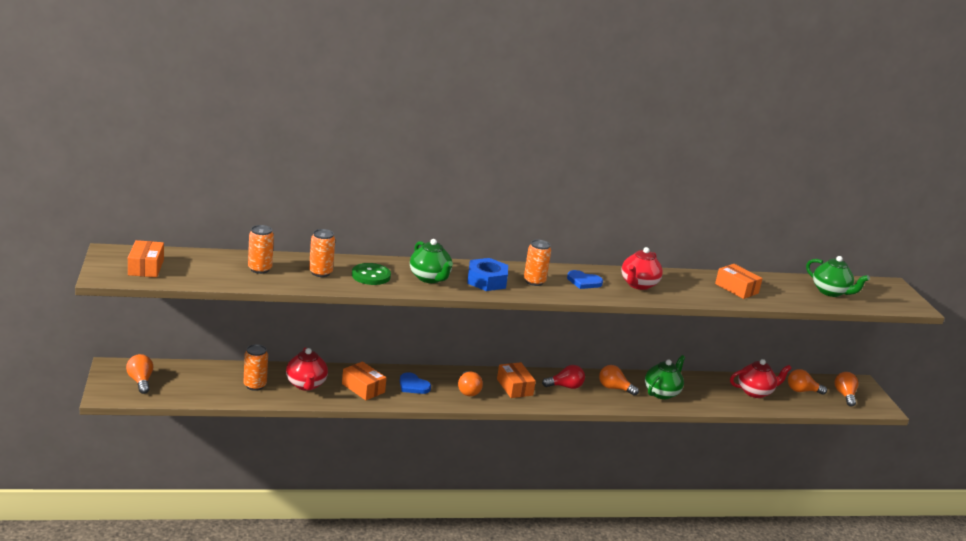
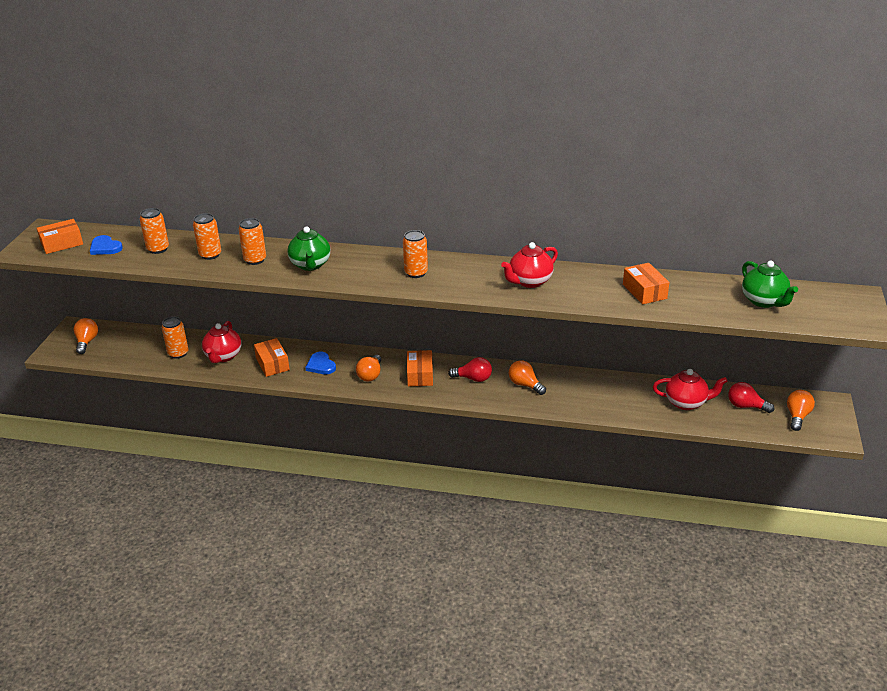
camera: 25 degrees right, 10 degrees up
orange box [128,240,164,277] -> orange box turned 45 degrees clockwise [36,219,83,254]
green button [352,263,391,285] -> orange can [239,218,266,265]
blue nut [467,258,508,291] -> none
blue heart [567,270,603,289] -> blue heart moved to [90,235,123,255]
green teapot [645,355,685,399] -> none
orange light bulb [788,369,827,395] -> red light bulb [728,382,774,413]

